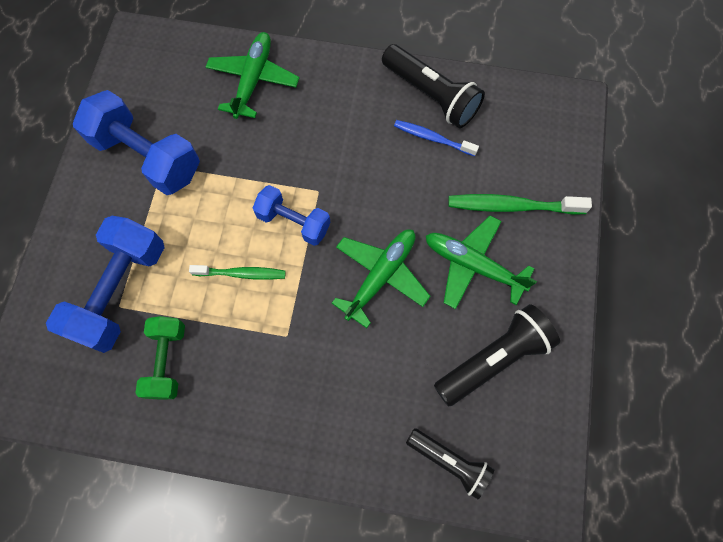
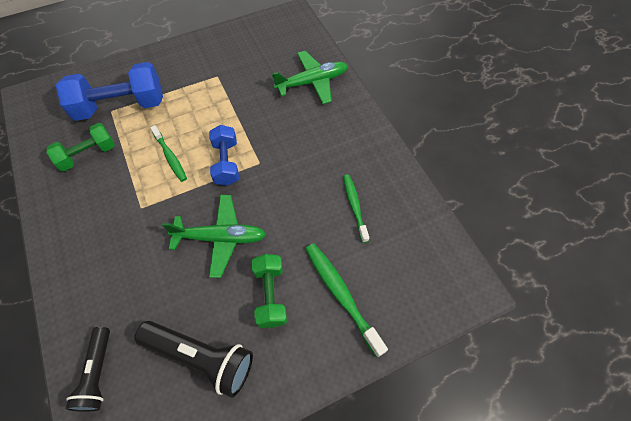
camera: 55 degrees right, 10 degrees down
blue dumbbell [73,90,200,195] -> none
black flashlight [382,44,485,128] -> none
blue toothbrush [394,120,479,156] -> green toothbrush [343,175,369,243]
green plane [426,215,537,309] -> green dumbbell [252,254,287,328]

